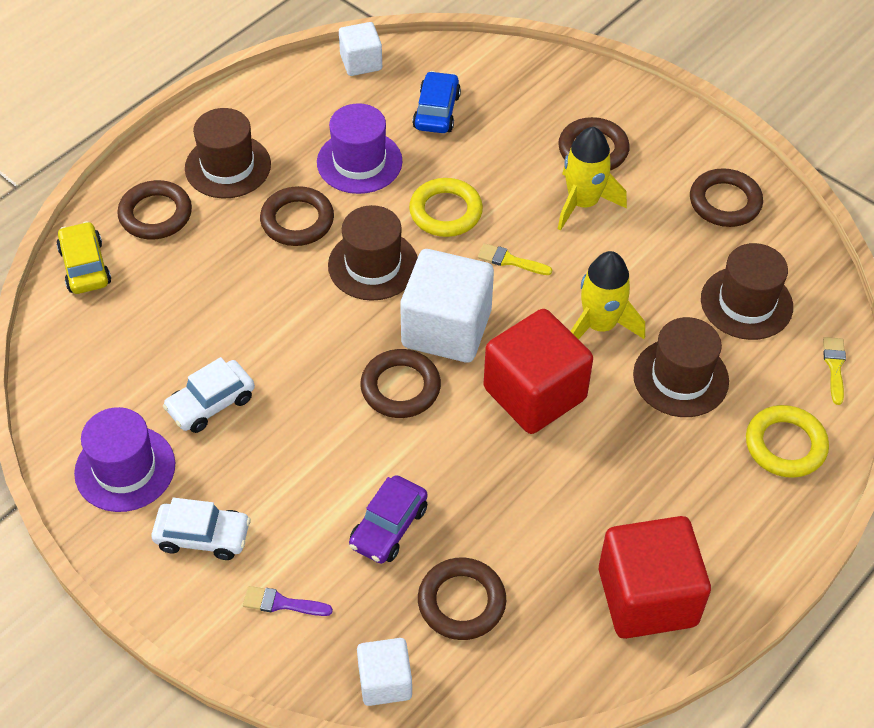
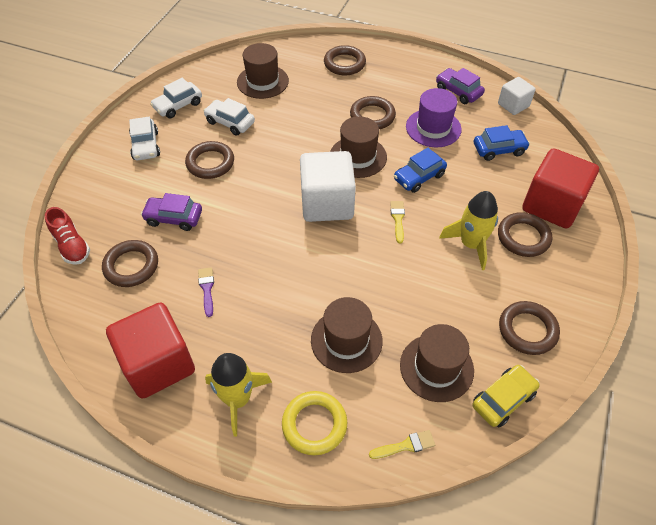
camera: 70 degrees right, 0 degrees up
yellow car [56,221,111,294] -> yellow car moved to [473,365,540,427]
purple hat [74,407,175,512] -> white car [150,78,202,118]
brown hat [185,108,271,198] -> brown hat moved to [237,43,289,99]
purple brush [243,586,333,616] -> purple brush moved to [198,267,214,317]
white cube [357,638,412,706] -> red shoe [45,207,90,265]
brown ring [360,349,441,418] -> brown ring moved to [185,141,234,179]
yellow ring [409,178,483,237] -> blue car [394,148,447,193]
red cube [484,309,593,434] -> red cube moved to [522,148,599,228]
yellow rocket [570,251,645,339] -> yellow rocket moved to [205,353,272,437]
none -> purple car [436,68,485,104]

